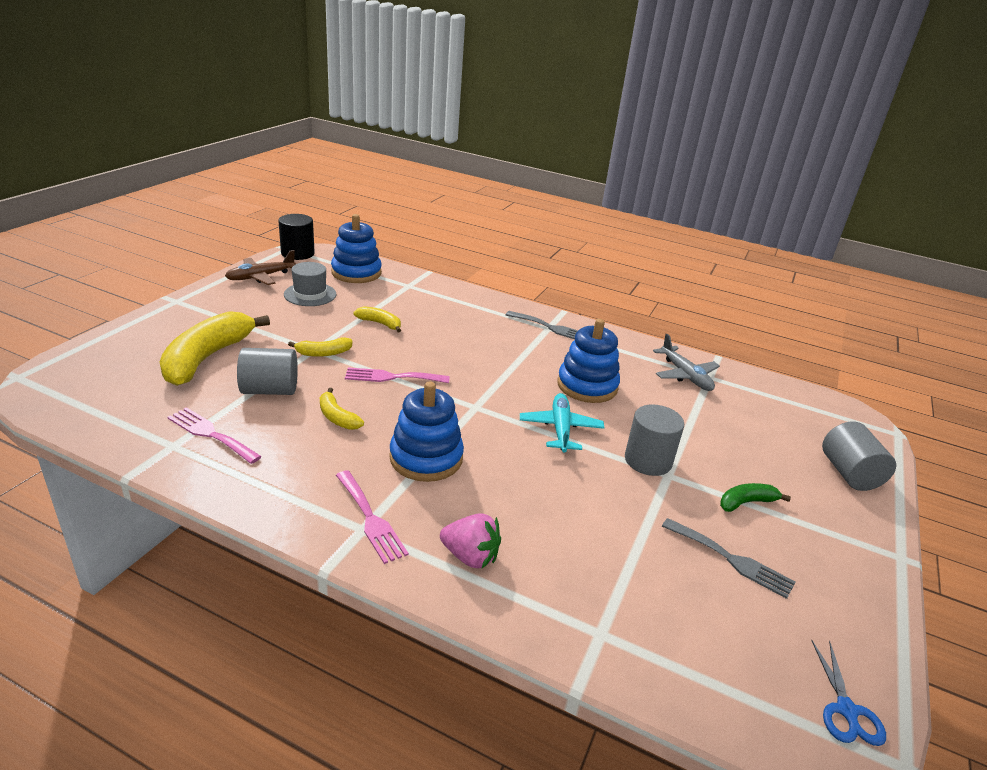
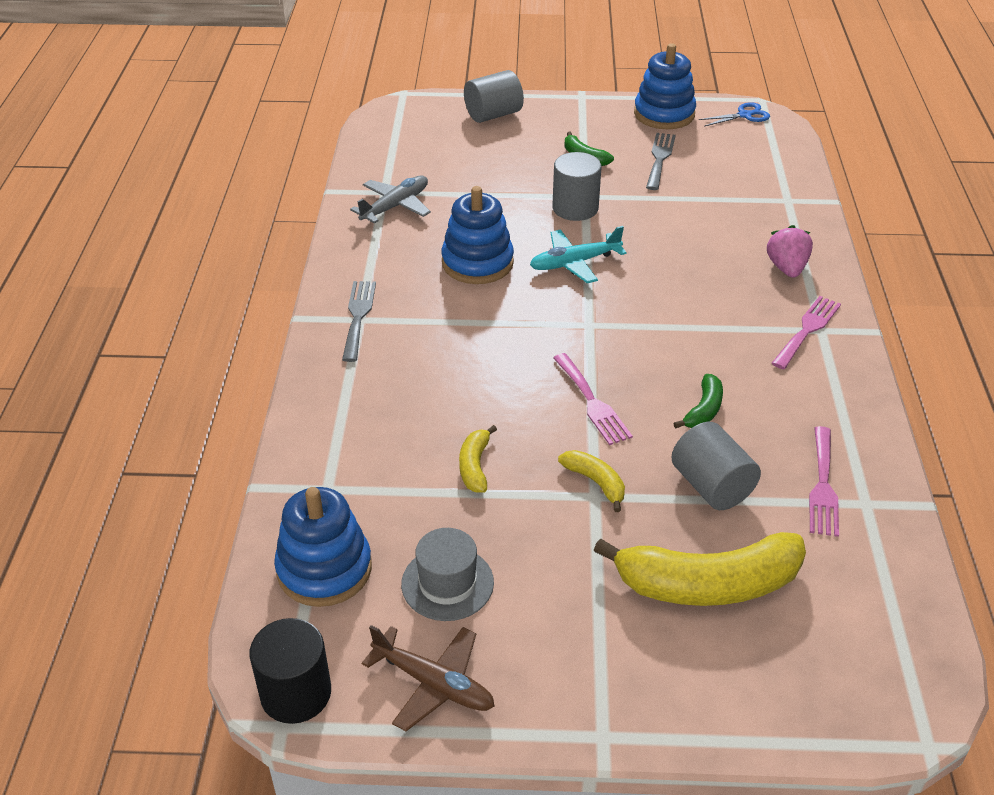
camera: 110 degrees left, 10 degrees up
yellow banana [320,388,364,430] -> green banana [673,374,723,428]
blue stacking toy [389,382,464,482] -> blue stacking toy moved to [634,43,696,129]

